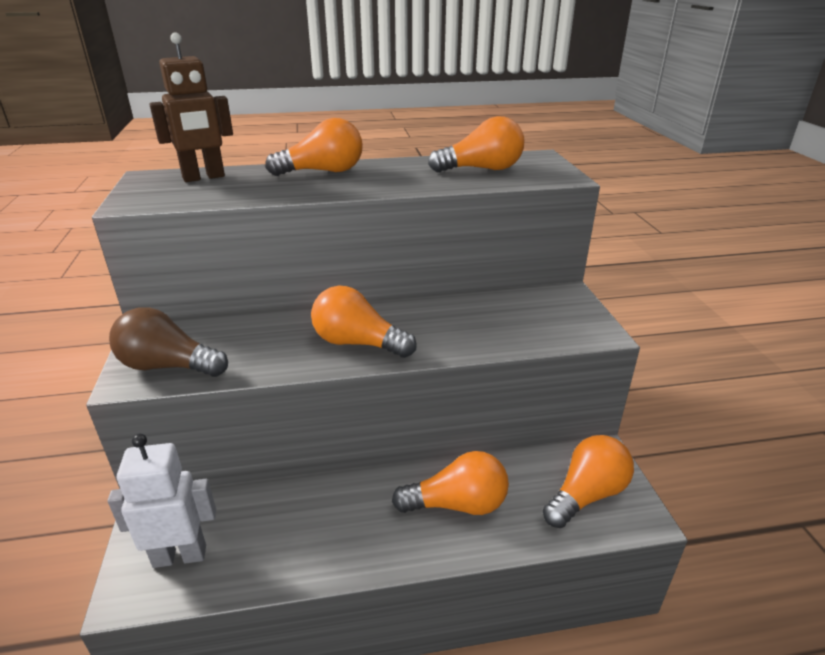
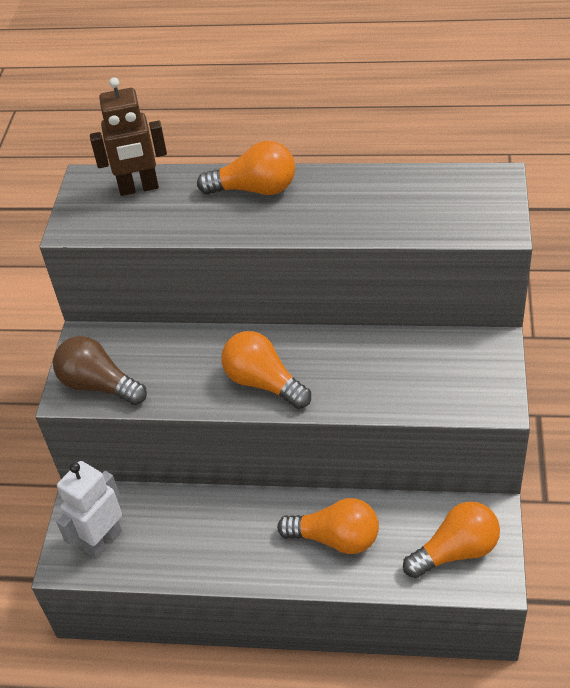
camera: 20 degrees right, 15 degrees up
white robot [108,434,216,568] -> white robot turned 60 degrees counterclockwise [56,461,122,559]
orange light bulb [428,116,524,173] -> none

